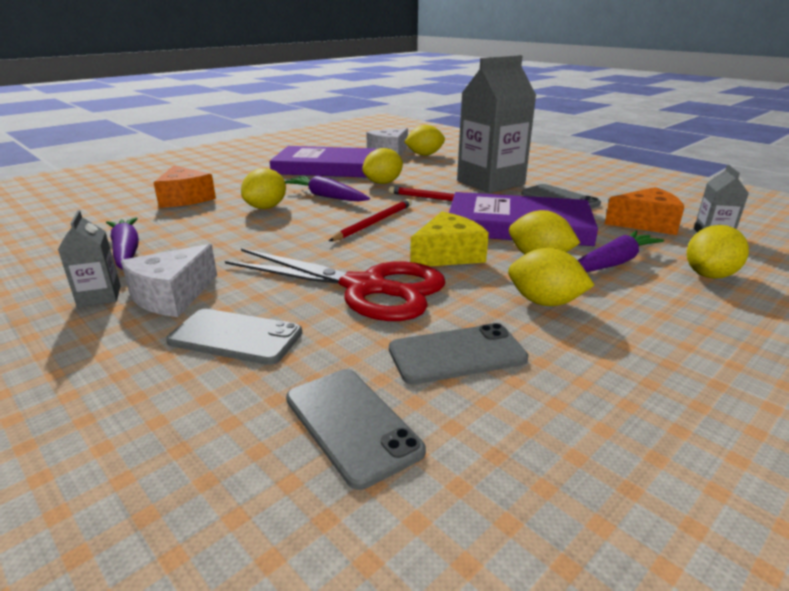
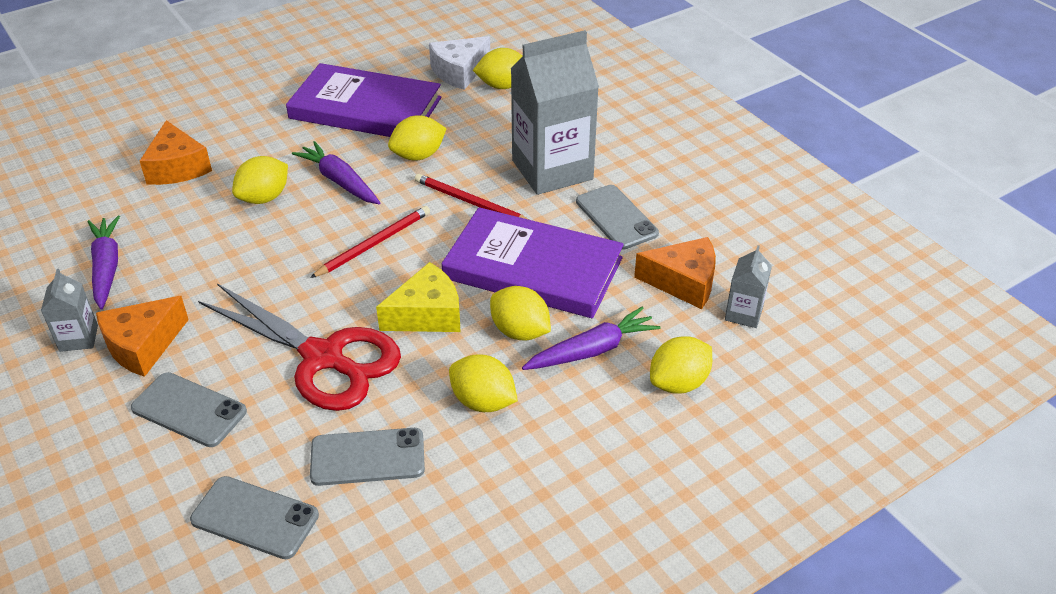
camera: 10 degrees right, 15 degrees up
white cheese [121,244,217,317] -> orange cheese [96,296,189,377]
grey phone [286,369,426,490] -> grey phone turned 45 degrees counterclockwise [190,476,319,559]

